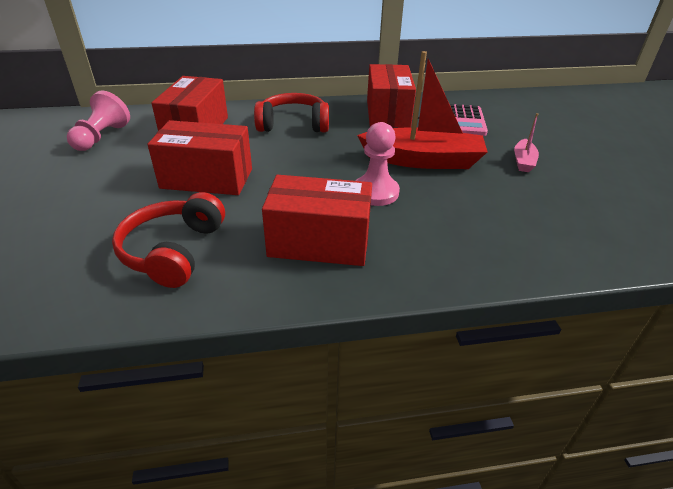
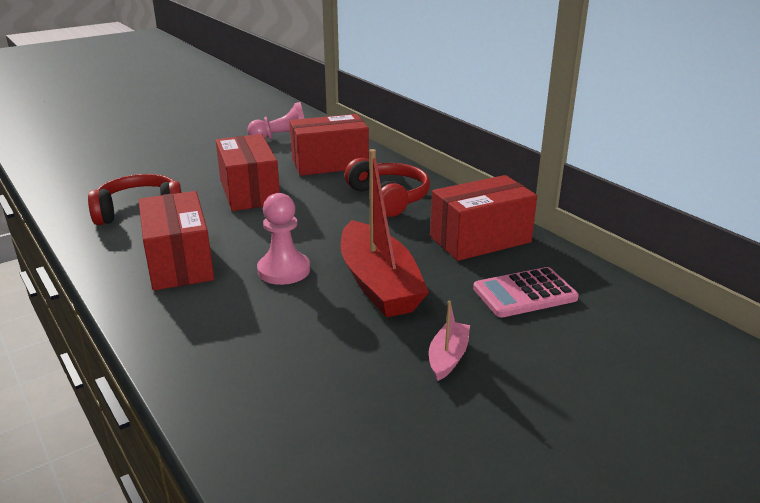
camera: 65 degrees right, 10 degrees down
pink boat [514,113,539,172] -> pink boat turned 120 degrees clockwise [429,300,470,381]

